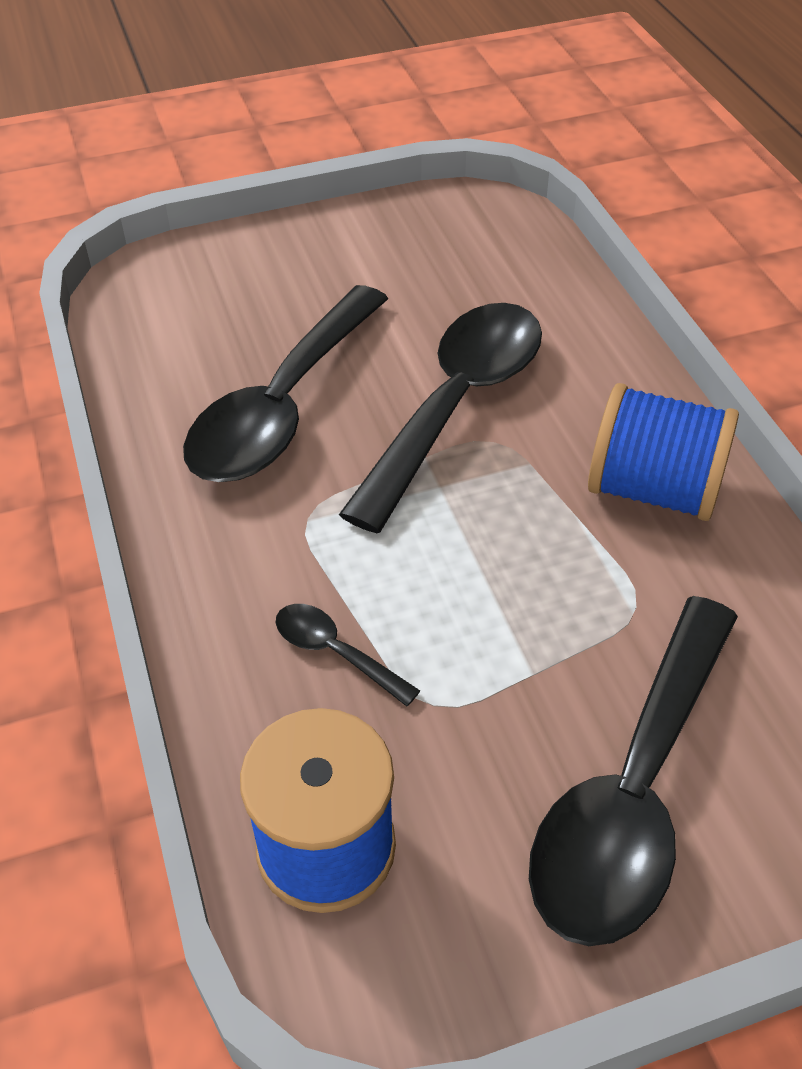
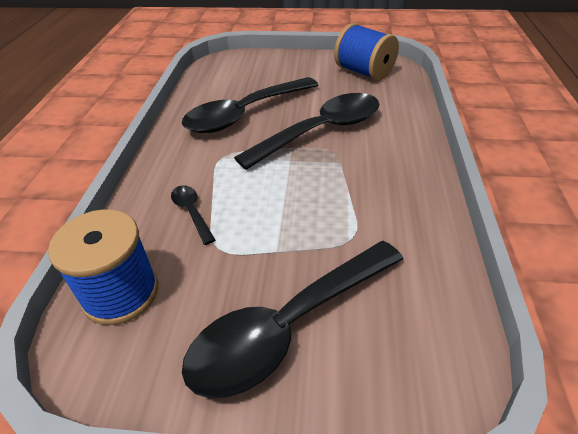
camera: 25 degrees right, 5 degrees down
blue spool [588,383,739,521] -> blue spool moved to [334,23,399,81]

